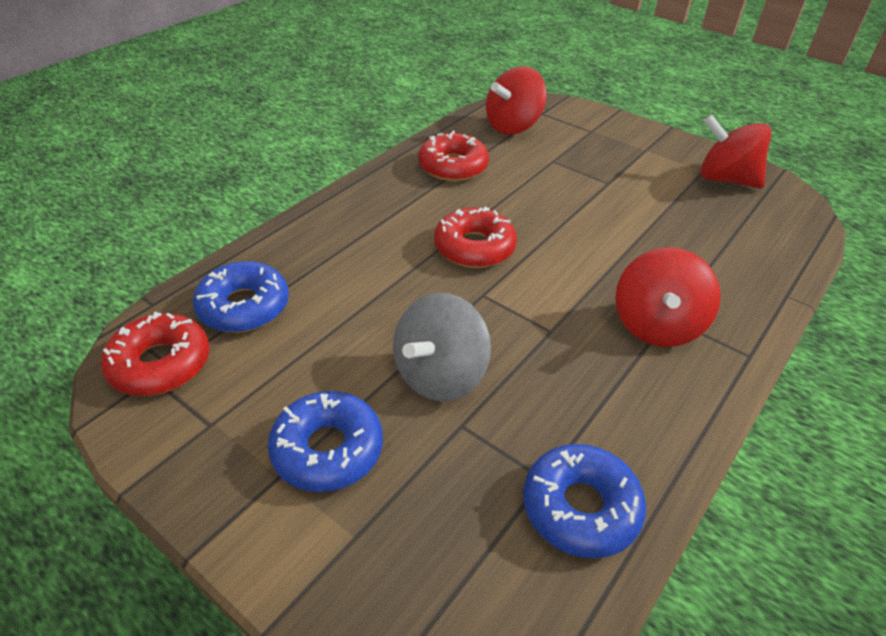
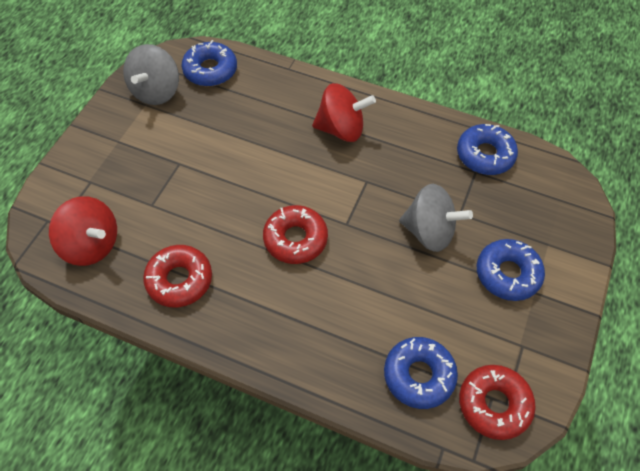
camera: 105 degrees left, 15 degrees up
red spinning top [700,115,772,188] -> grey spinning top [123,44,179,105]
none -> blue donut [182,40,237,86]

